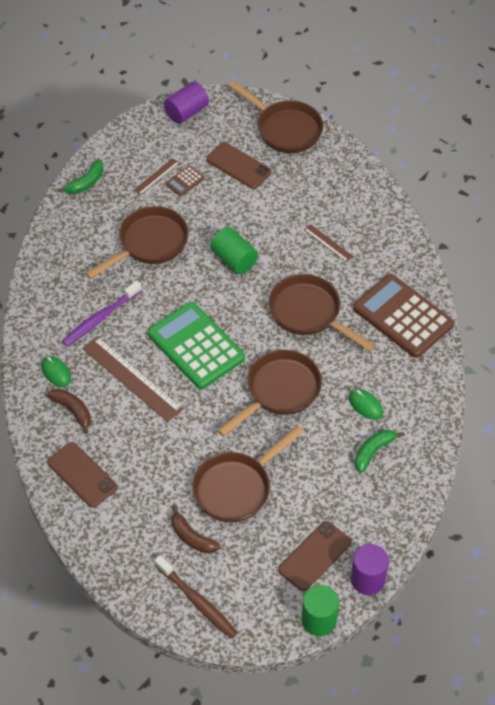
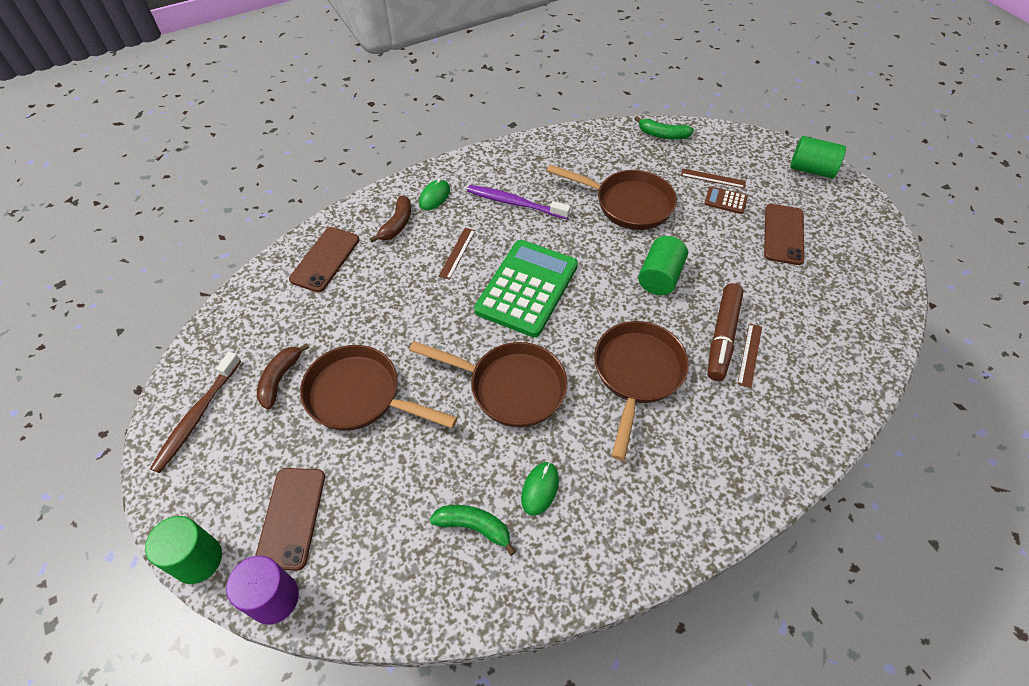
camera: 65 degrees right, 0 degrees up
brown ruler [82,336,183,422] -> brown ruler [439,228,475,280], size x0.50
purple cylinder [164,81,209,124] -> green cylinder [790,136,846,178]
brown pan [228,81,323,153] -> none
brown phone [278,521,351,591] -> brown phone turned 75 degrees clockwise [255,468,325,571]
brown calculator [353,274,454,358] -> none
none -> brown marker [707,283,744,381]

